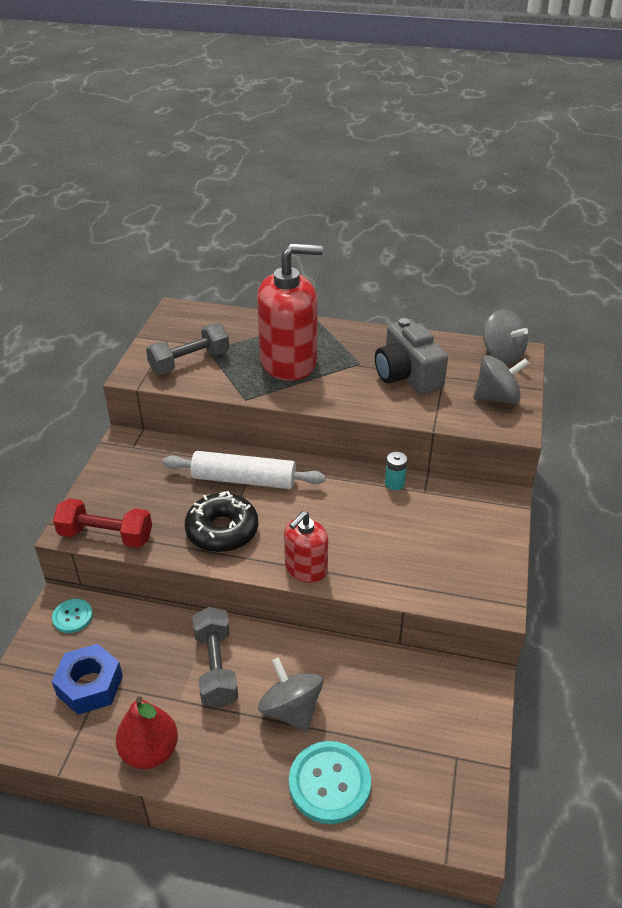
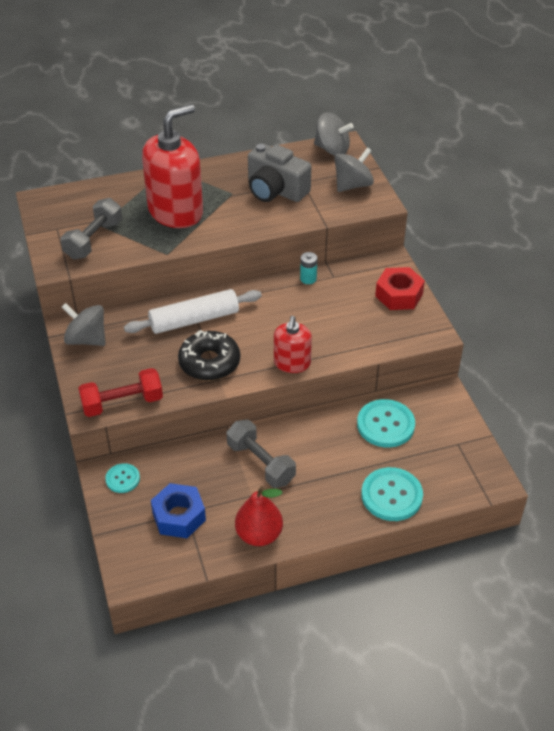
camera: 30 degrees left, 5 degrees up
grey spinning top [258,658,323,731] -> grey spinning top moved to [62,303,106,346]
none -> turquoise button [357,399,415,448]
none -> red nut [375,267,425,310]

